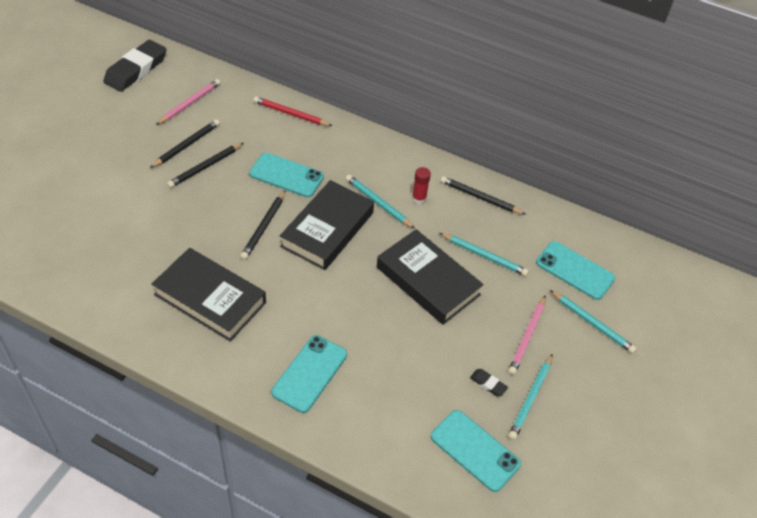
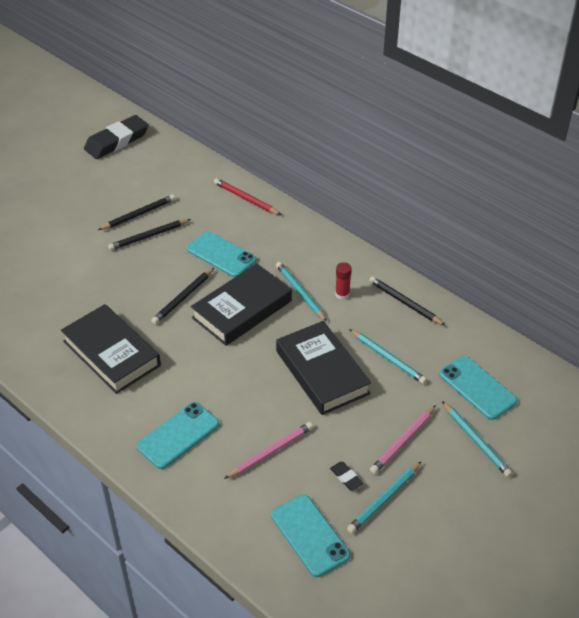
camera: 20 degrees right, 5 degrees down
pink pencil [156,79,221,125] -> pink pencil moved to [224,422,313,479]

